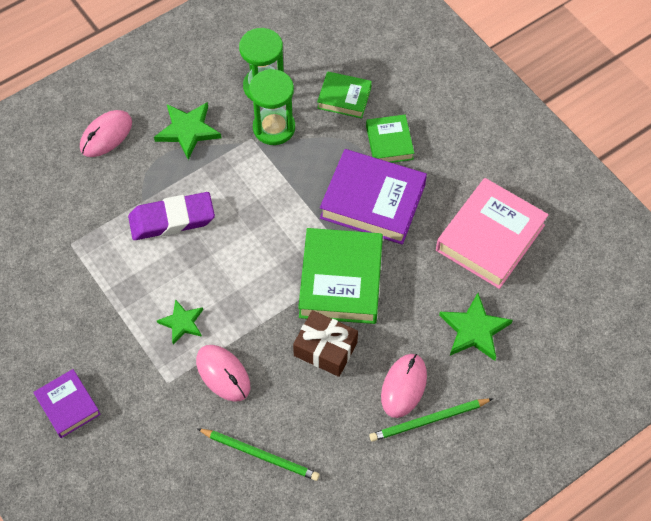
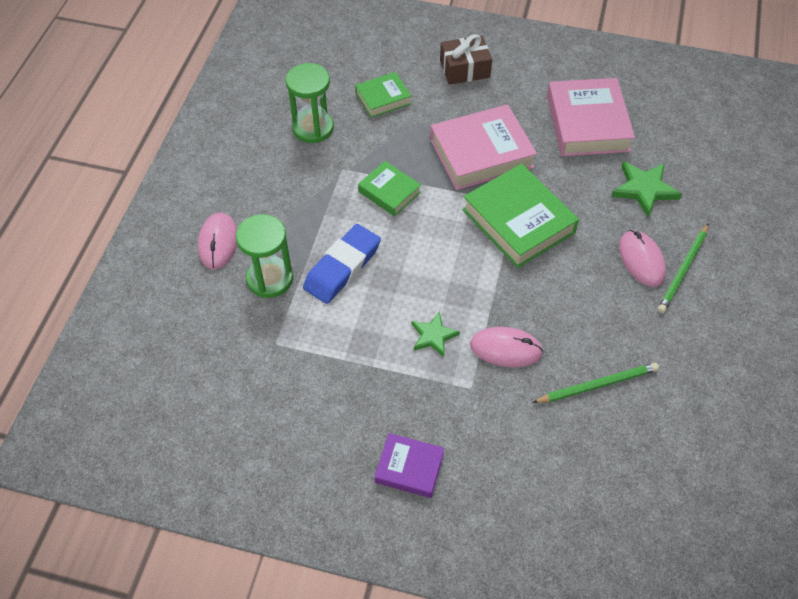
camera: 40 degrees left, 5 degrees down
purple eraser [128,192,215,240] -> blue eraser [303,224,381,304]
green star [154,102,221,160] -> none
green hourglass [249,69,295,145] -> green hourglass moved to [236,214,293,298]
brown gift [293,310,358,377] -> brown gift moved to [440,34,492,85]
purple book [320,149,427,245] -> pink book [430,104,537,190]
green book [366,115,414,163] -> green book moved to [358,161,421,216]

